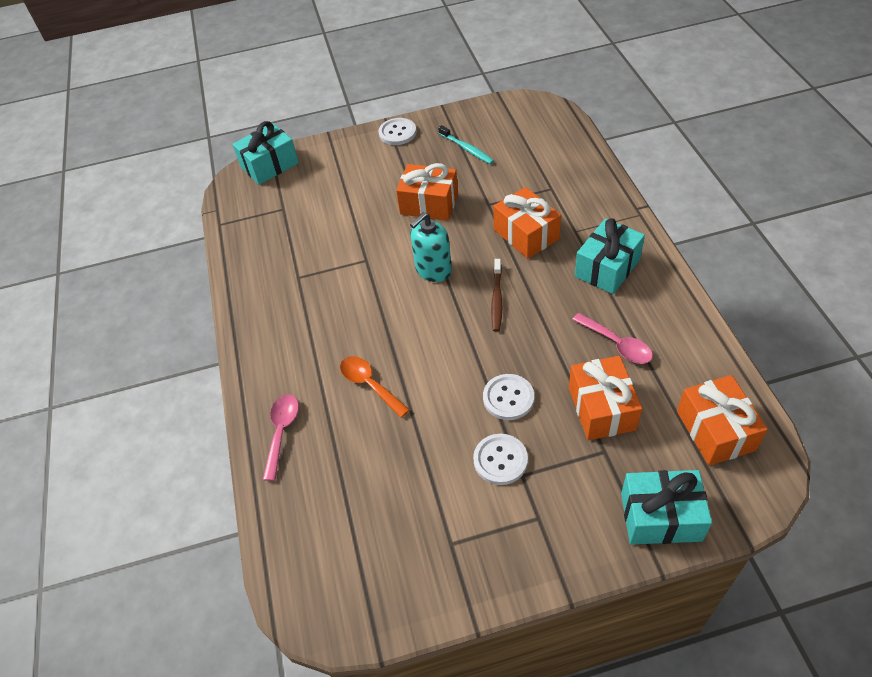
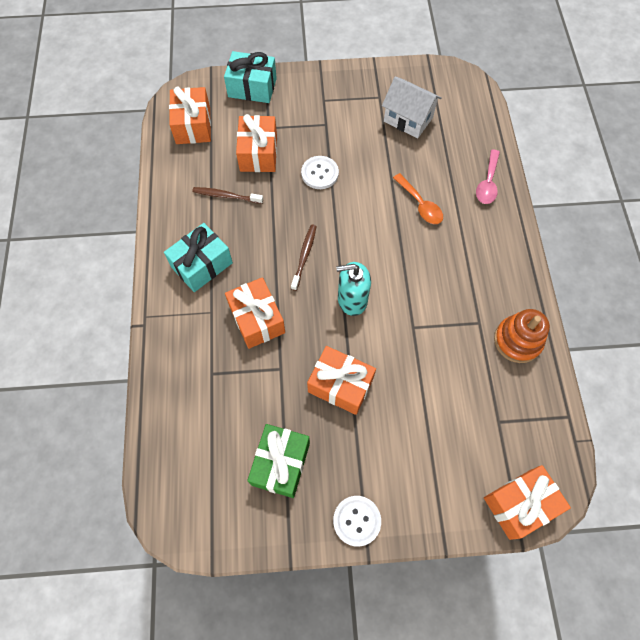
camera: 175 degrees left, 15 degrees up
turquoise gift [233,121,299,185] -> orange gift [484,465,571,540]
turquoise soap dispenser [410,212,452,282] -> turquoise soap dispenser turned 150 degrees counterclockwise [336,262,371,316]
turquoise toothbrush [438,125,494,164] -> green gift [247,424,310,498]
white button [473,434,528,485] -> none
pink spoon [572,313,653,364] -> brown toothbrush [192,187,263,204]
none -> white house [382,76,442,138]
none -> orange stacking toy [494,309,550,363]

